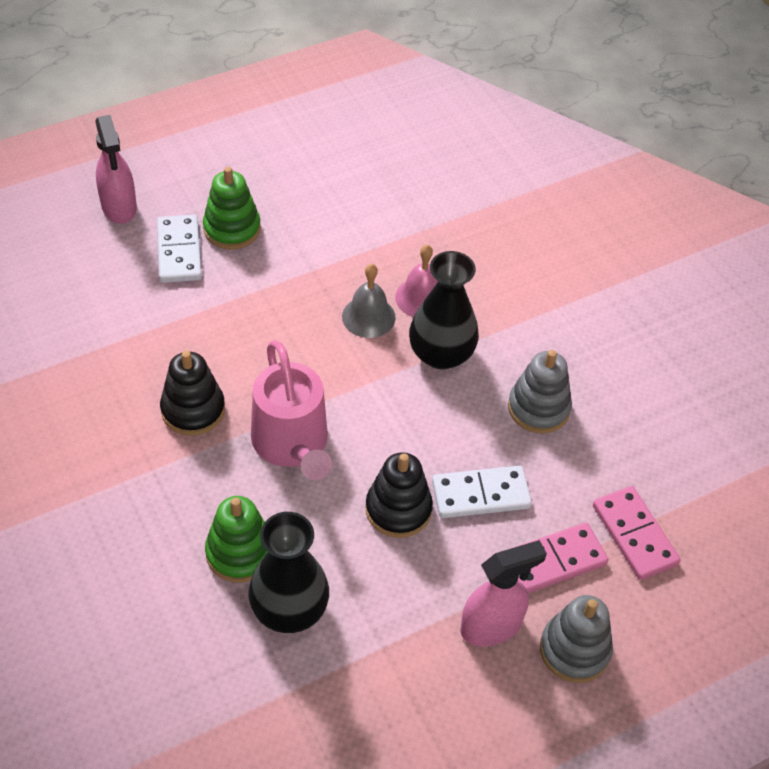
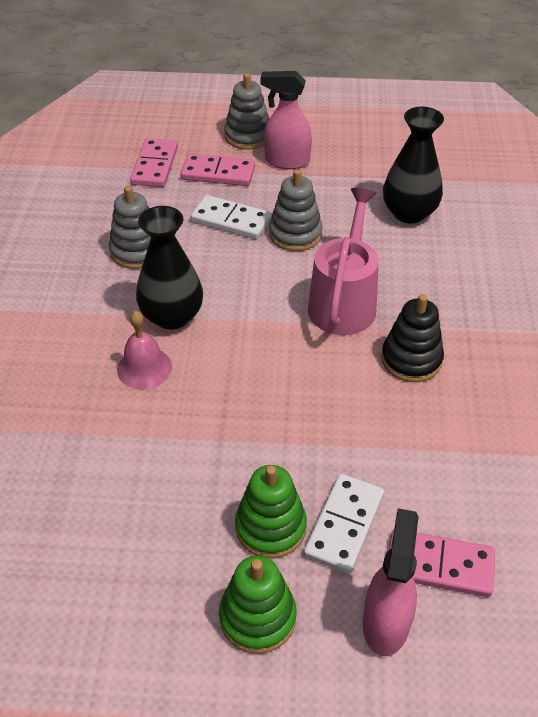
camera: 145 degrees left, 5 degrees down
green stacking toy [205,496,268,583] -> green stacking toy moved to [219,556,297,654]
grey bell [342,264,396,338] -> none
black stacking toy [365,452,433,538] -> grey stacking toy [269,169,323,251]
none -> pink domino [389,529,495,597]

